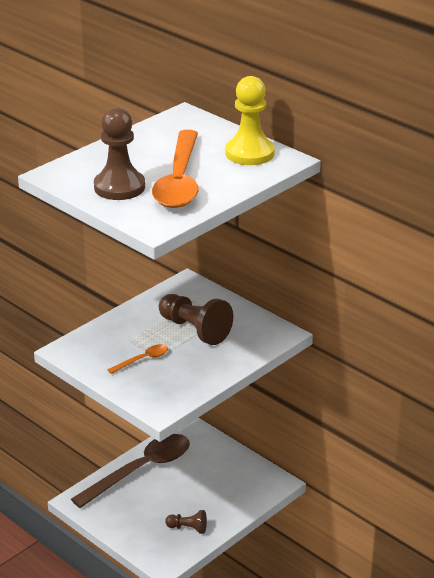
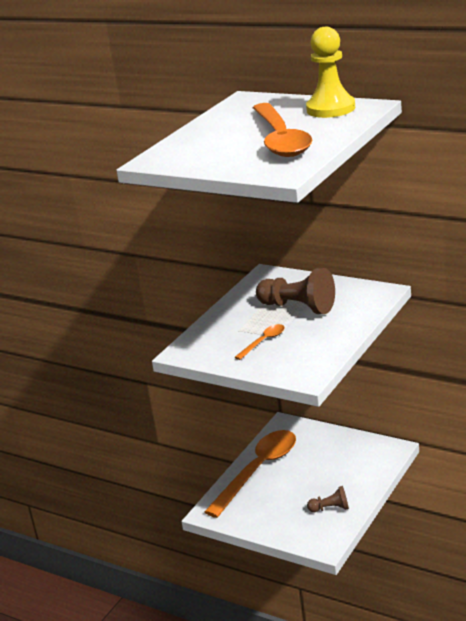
camera: 10 degrees left, 5 degrees down
brown spoon [71,434,190,508] -> orange spoon [204,430,296,518]
brown pawn [94,107,145,200] -> none

